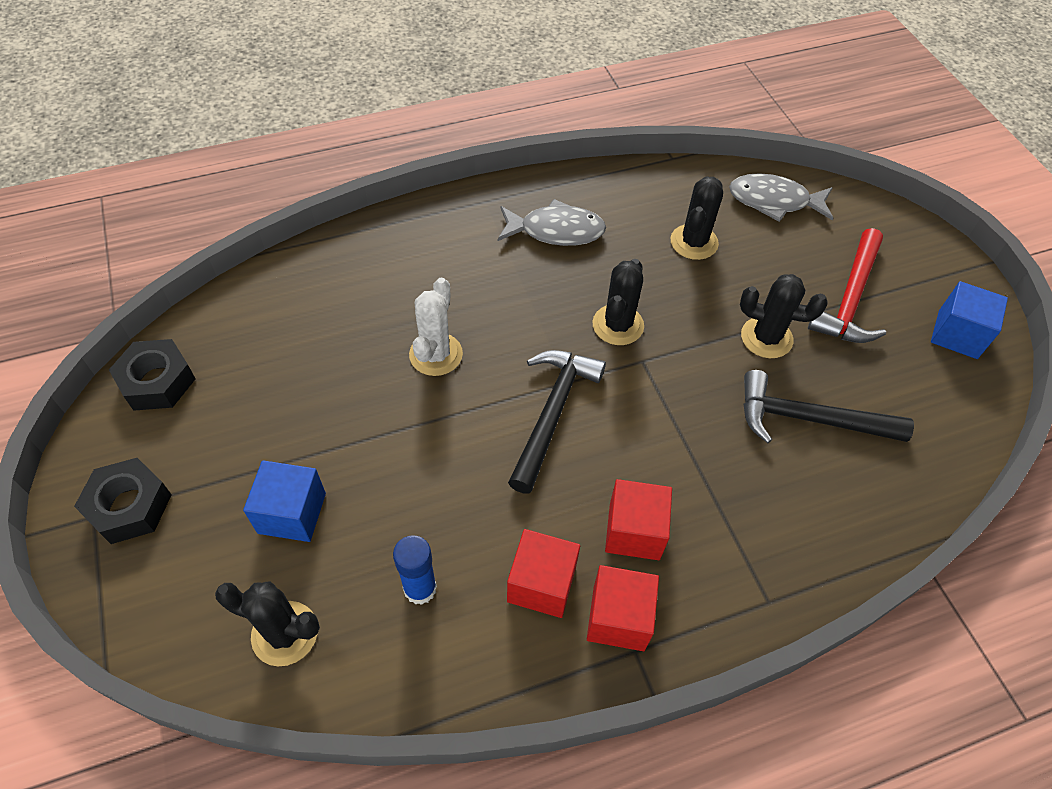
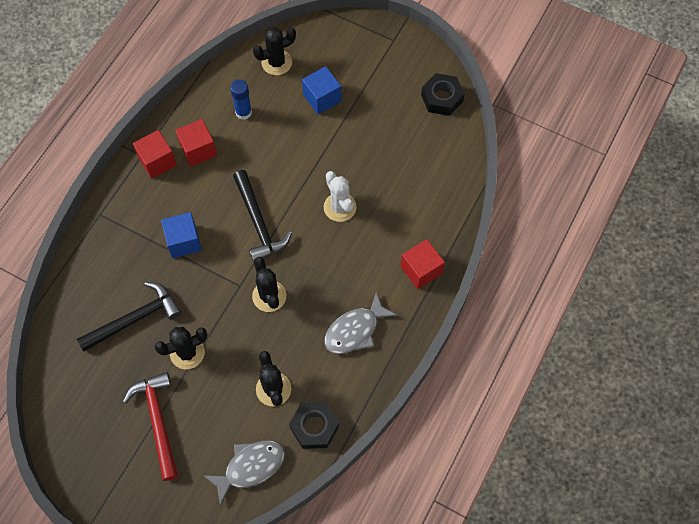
camera: 140 degrees right, 10 degrees up
black nut [74,458,172,544] -> black nut moved to [289,402,339,449]
red cube [605,479,672,560] -> red cube moved to [401,239,445,289]
blue cube [931,281,1008,359] -> blue cube moved to [161,212,202,258]

